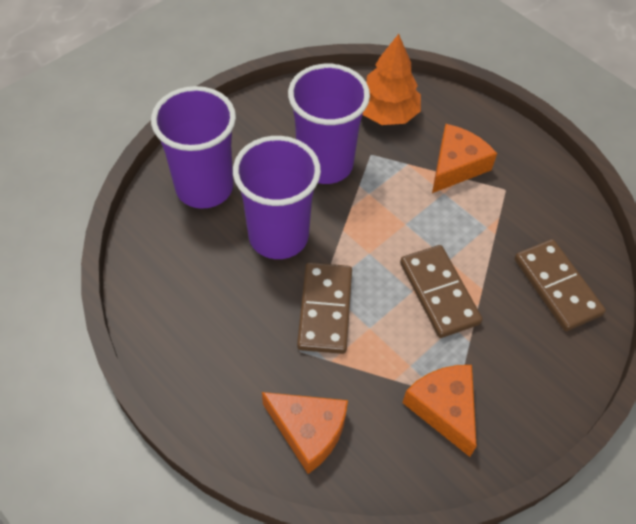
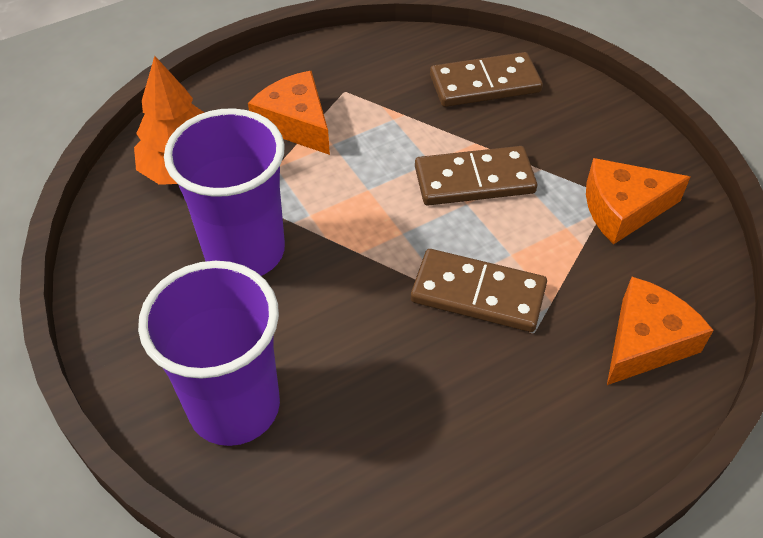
camera: 75 degrees left, 5 degrees down
purple cup [233,136,321,259] -> none

